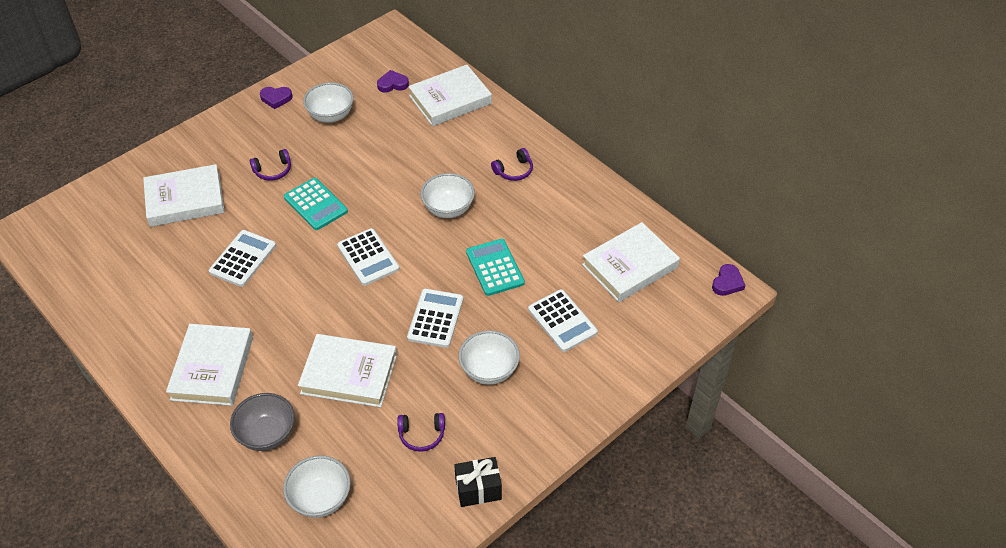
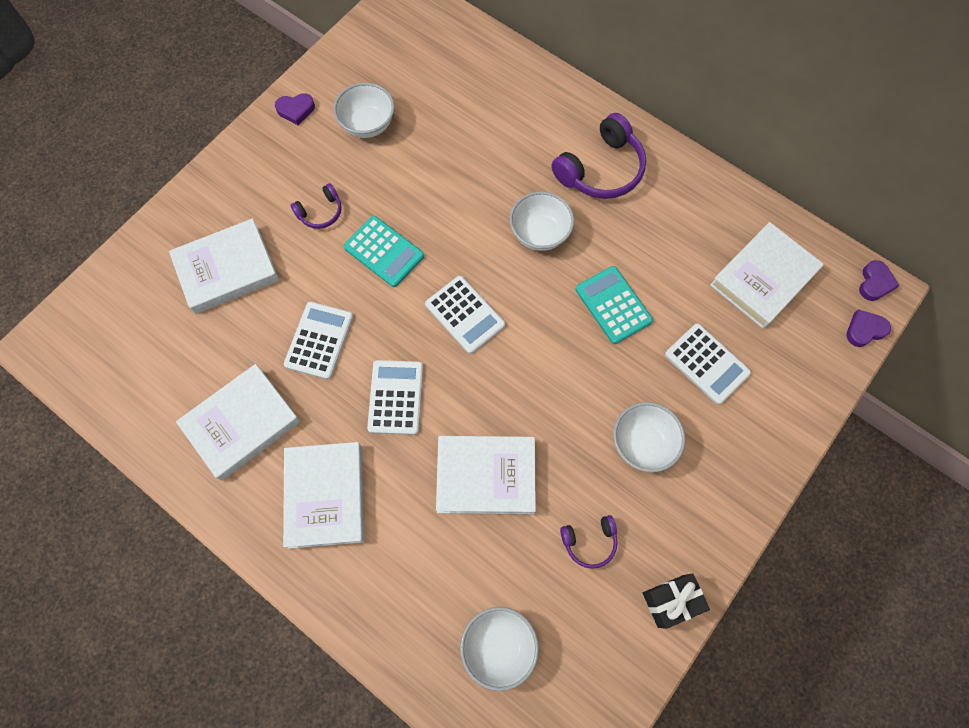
camera: 10 degrees left, 20 degrees up
grey bowl [230,393,295,451] -> none
purple heart [377,70,409,93] -> purple heart moved to [847,309,891,347]
white calculator [407,289,463,348] -> white calculator moved to [367,360,423,435]
white book [408,65,492,126] -> white book moved to [176,364,301,481]
purple headphones [491,148,533,181] -> purple headphones [551,113,646,199], size x1.89

